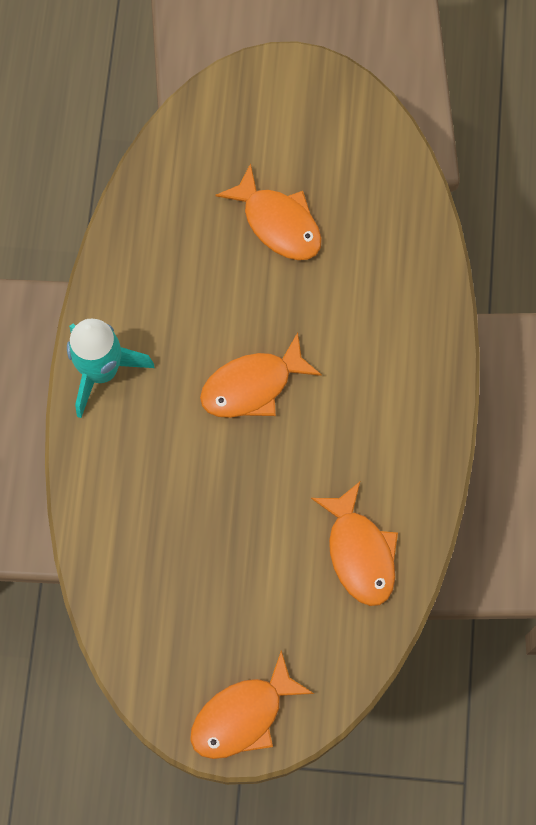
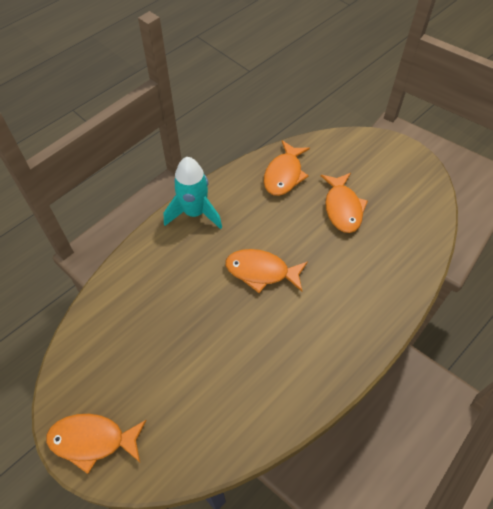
camera: 40 degrees right, 15 degrees down
orange fish [311,482,398,606] -> orange fish moved to [264,140,310,196]

